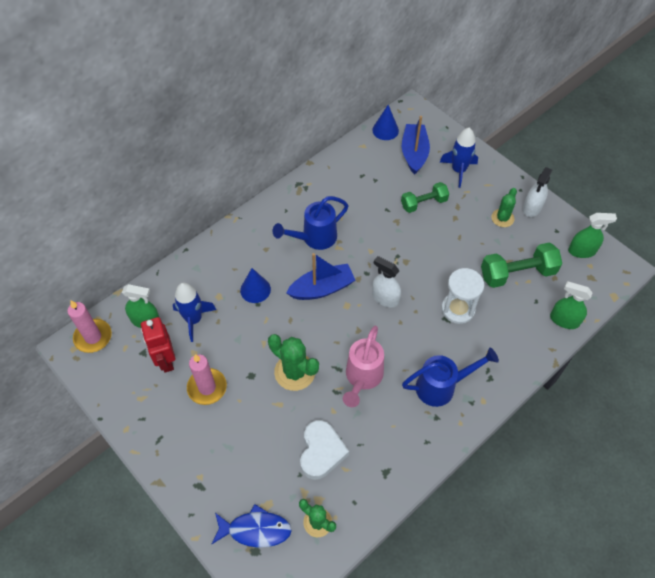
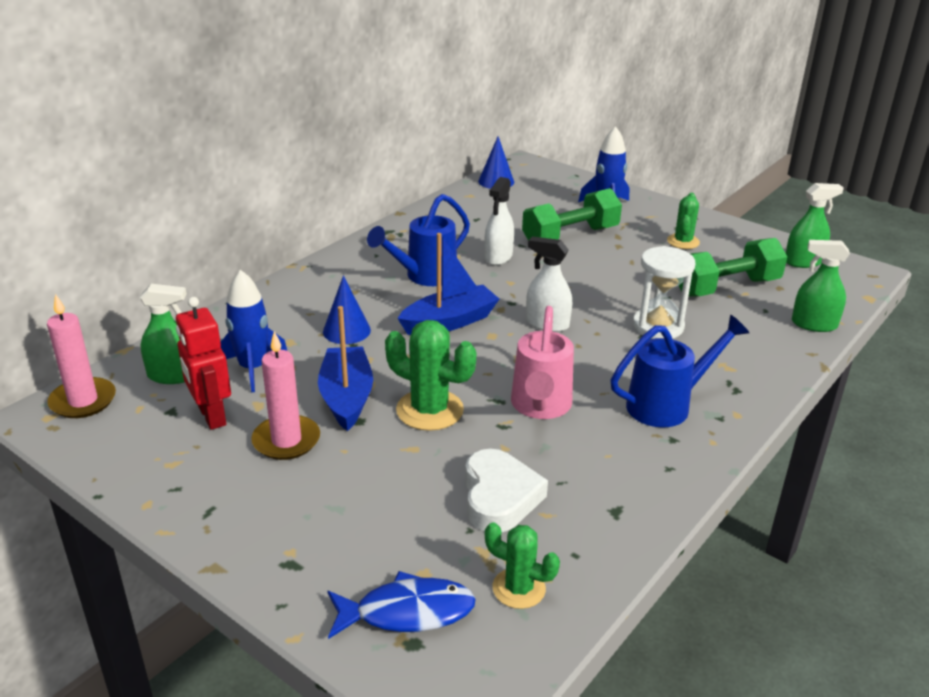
camera: 10 degrees left, 25 degrees down
green dumbbell [401,182,449,213] -> green dumbbell [522,188,622,240], size x1.52
blue boat [402,116,430,175] -> blue boat moved to [318,306,373,431]
white spray bottle [523,167,552,217] -> white spray bottle moved to [484,177,514,265]

